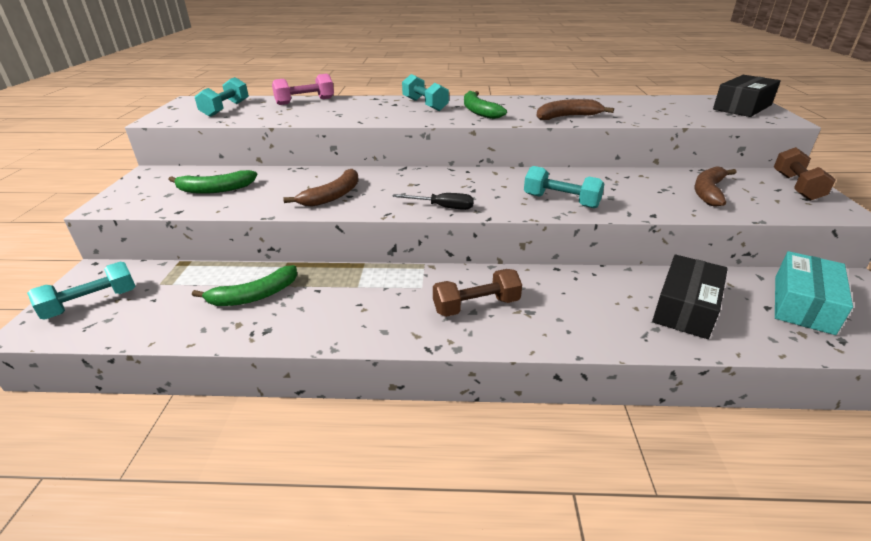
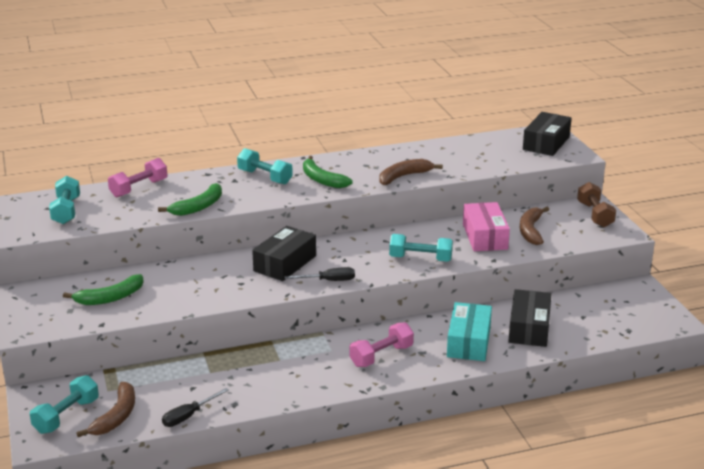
camera: 20 degrees left, 5 degrees down
green banana [192,265,297,306] -> green banana moved to [158,183,222,216]
brown banana [283,169,359,207] -> brown banana moved to [76,382,135,437]
brown dumbbell [433,269,522,317] -> pink dumbbell [349,322,414,367]
turquoise box [775,251,853,335] -> turquoise box moved to [447,302,492,361]
none -> black screwdriver [162,388,229,427]
none -> black box [252,226,316,281]
none -> pink box [463,202,510,251]

